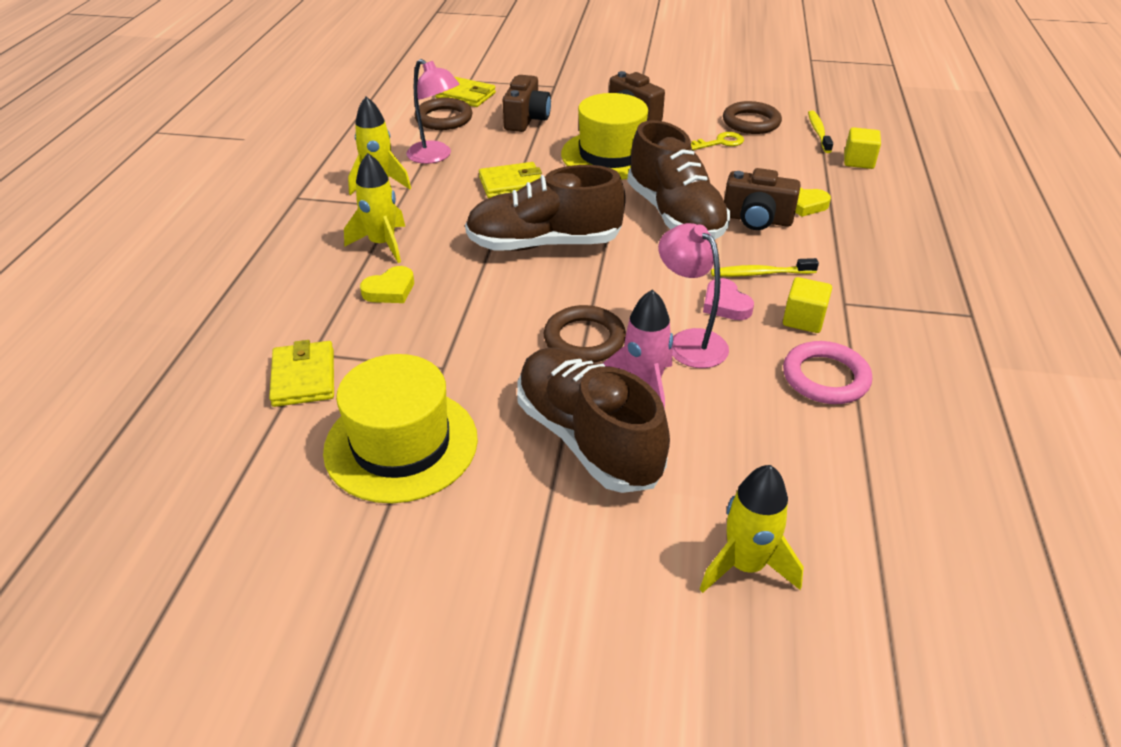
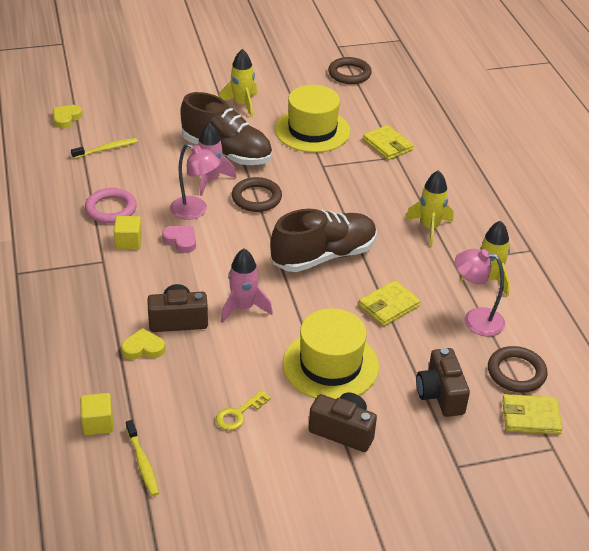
camera: 155 degrees right, 0 degrees up
yellow heart [360,266,414,303] -> yellow heart moved to [53,105,82,128]
brown shoe [627,120,730,240] -> pink rocket [221,248,273,323]
yellow rocket [700,465,804,593] -> yellow rocket moved to [219,49,257,117]
yellow toothbrush [711,258,819,277] -> yellow toothbrush moved to [71,138,138,159]
brown ring [723,101,782,134] -> brown ring moved to [328,57,372,84]

